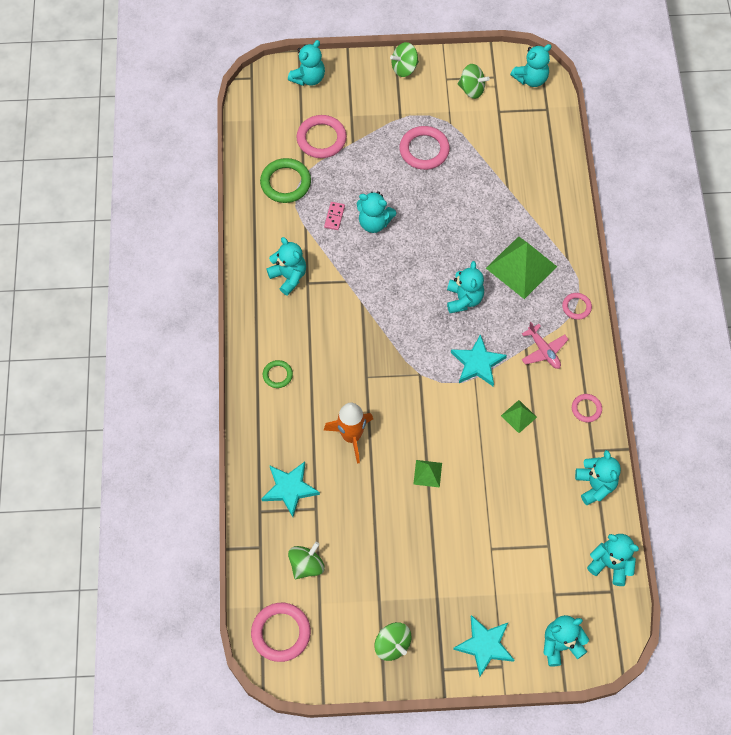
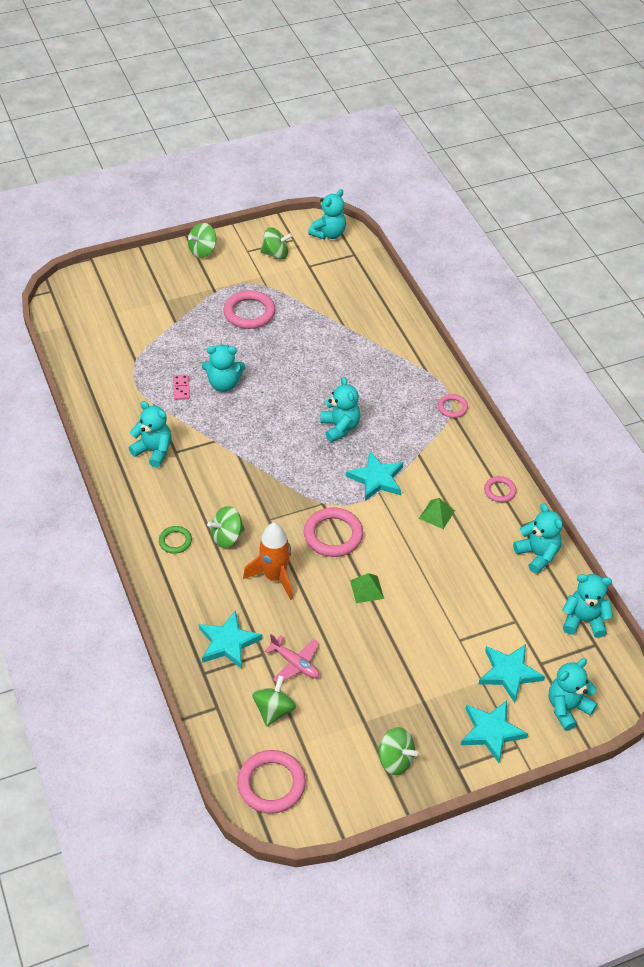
camera: 20 degrees left, 15 degrees down
green ring [260,158,311,203] -> none
turquoise teddy bear [288,40,325,86] -> none
pink ring [296,115,347,158] -> pink ring moved to [304,508,363,557]
green pyramid [486,236,557,299] -> none
pink plane [521,322,569,369] -> pink plane moved to [265,634,319,682]
none -> green spinning top [207,506,245,548]
none -> turquoise star [479,644,545,703]

